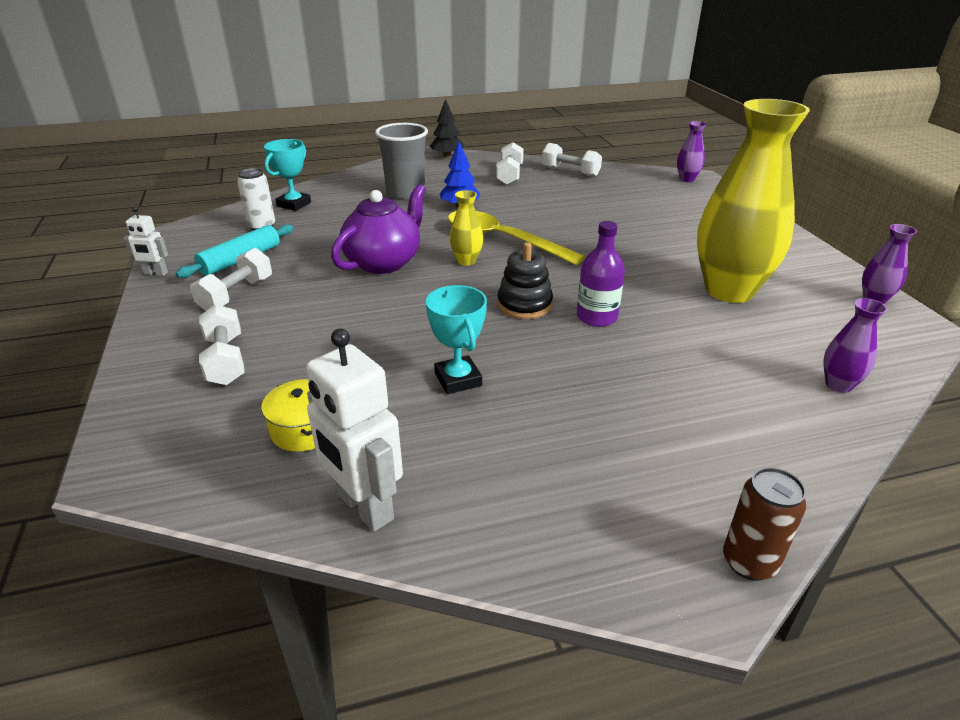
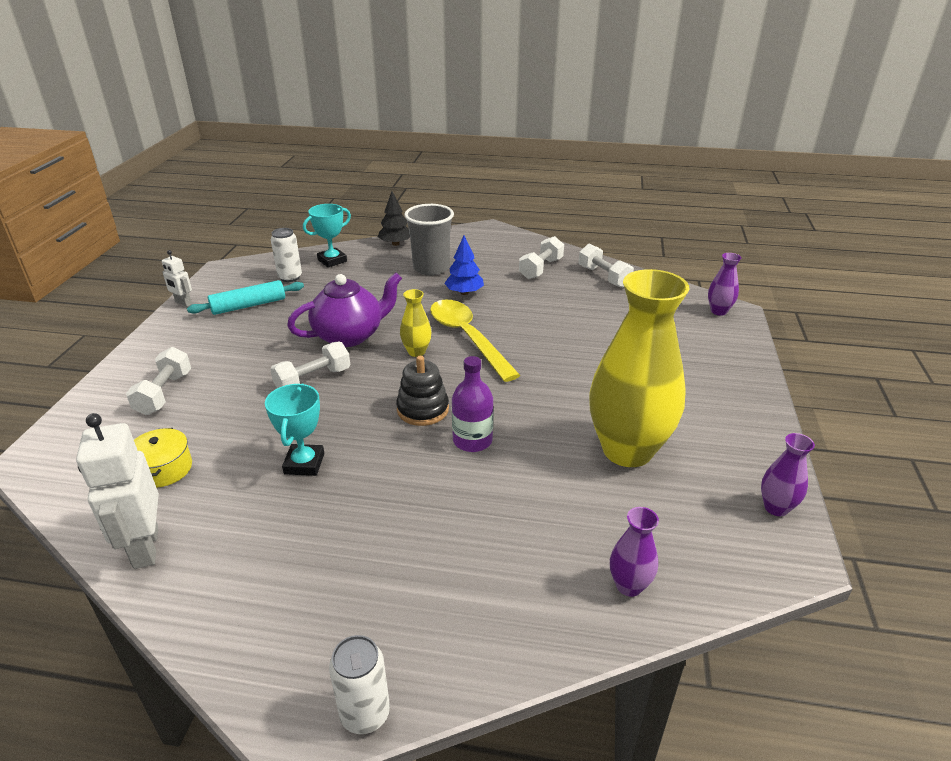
camera: 25 degrees right, 0 degrees up
white dumbbell [190,248,272,311] -> white dumbbell moved to [270,341,350,388]
black tree [429,99,464,157] -> black tree moved to [378,191,410,246]
brown can [723,467,807,581] -> white can [329,635,390,734]

